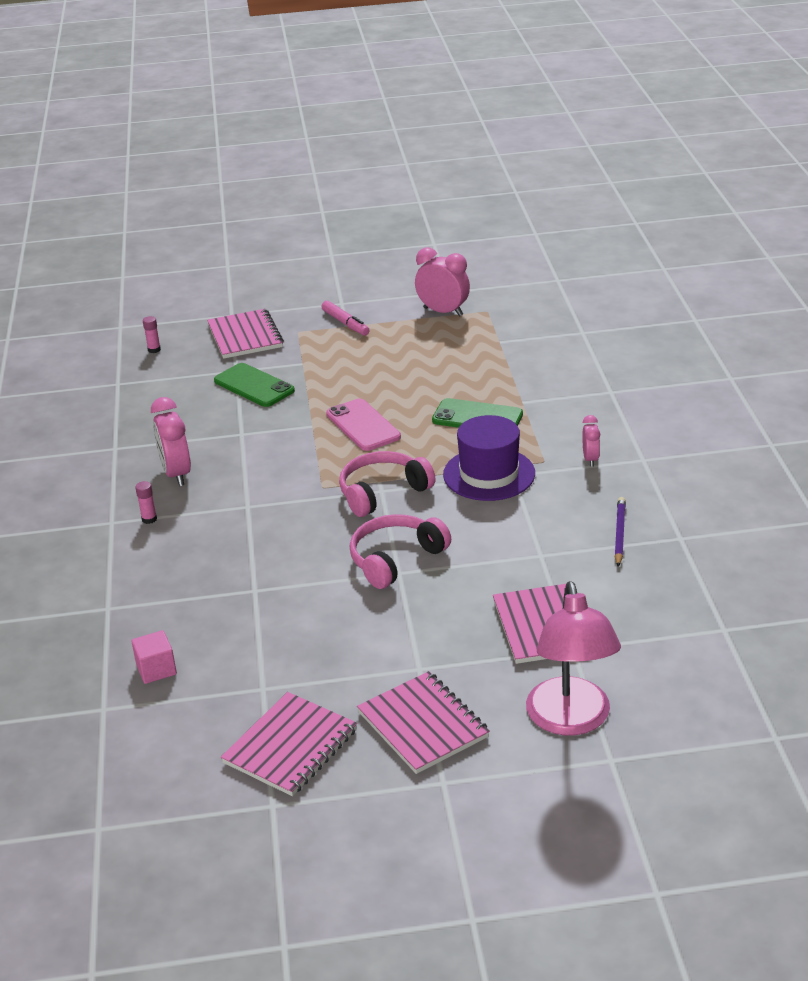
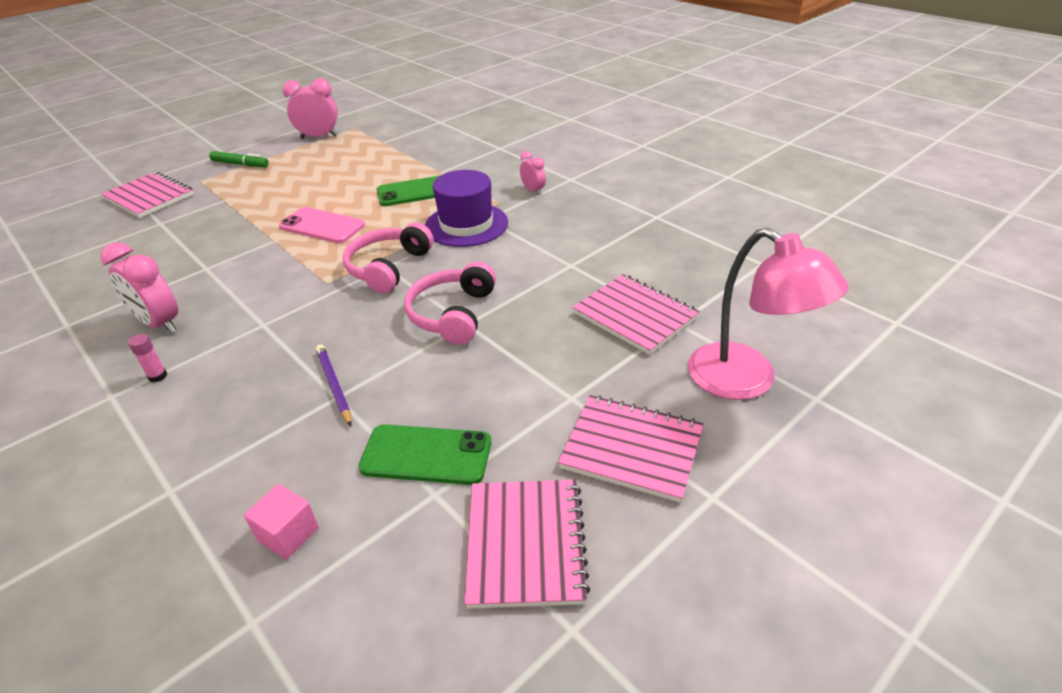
camera: 35 degrees left, 5 degrees up
pink glue stick [143,316,161,353] -> none
green phone [214,363,295,407] -> green phone moved to [358,424,491,485]
pink marker [321,301,370,336] -> green marker [209,151,269,167]
purple pencil [614,497,626,567] -> purple pencil moved to [316,345,352,426]

